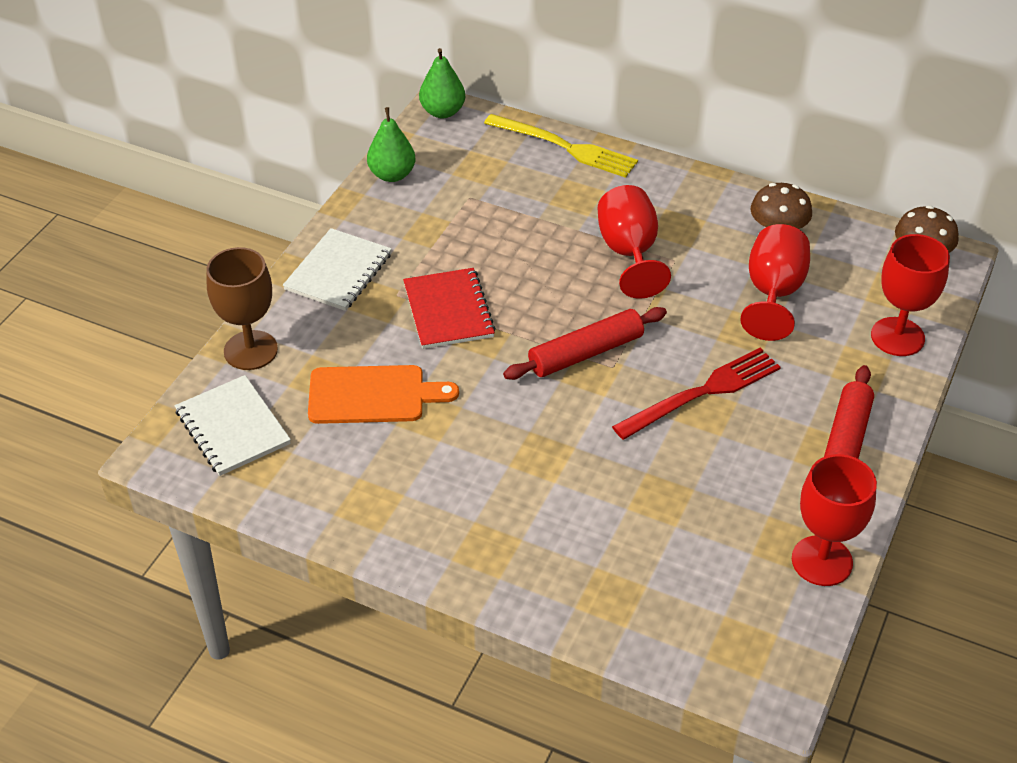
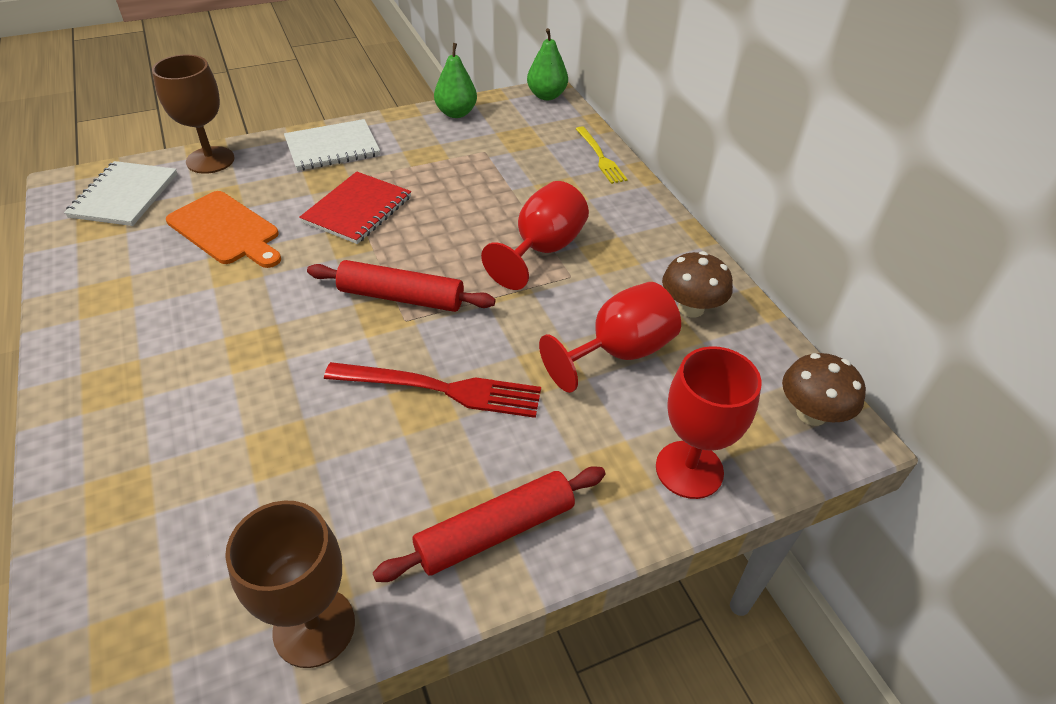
camera: 40 degrees right, 0 degrees up
yellow fork [484,114,638,178] -> yellow fork [576,126,628,184], size x0.64
red goblet [792,454,877,586] -> brown goblet [225,500,355,668]

